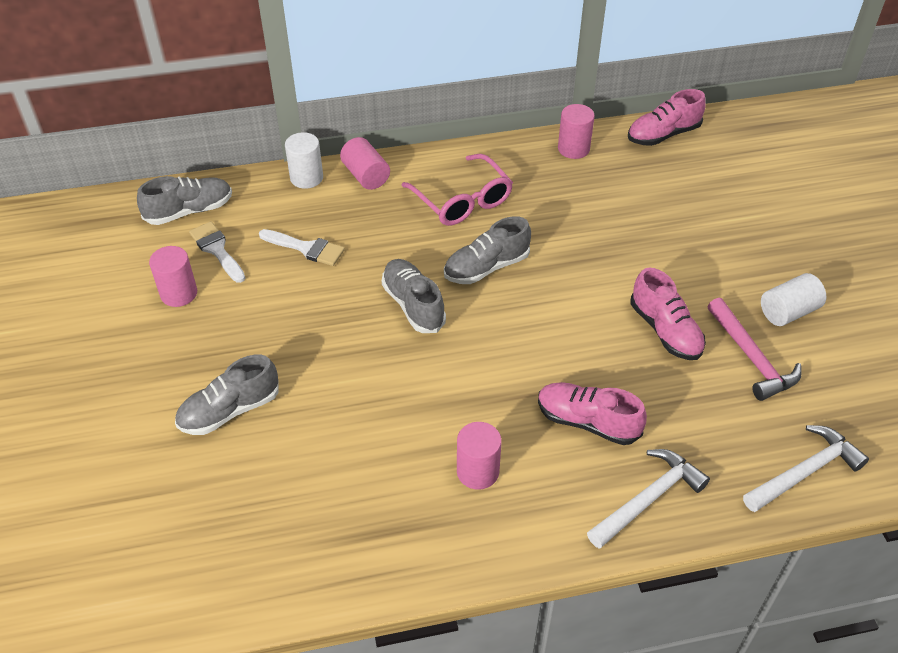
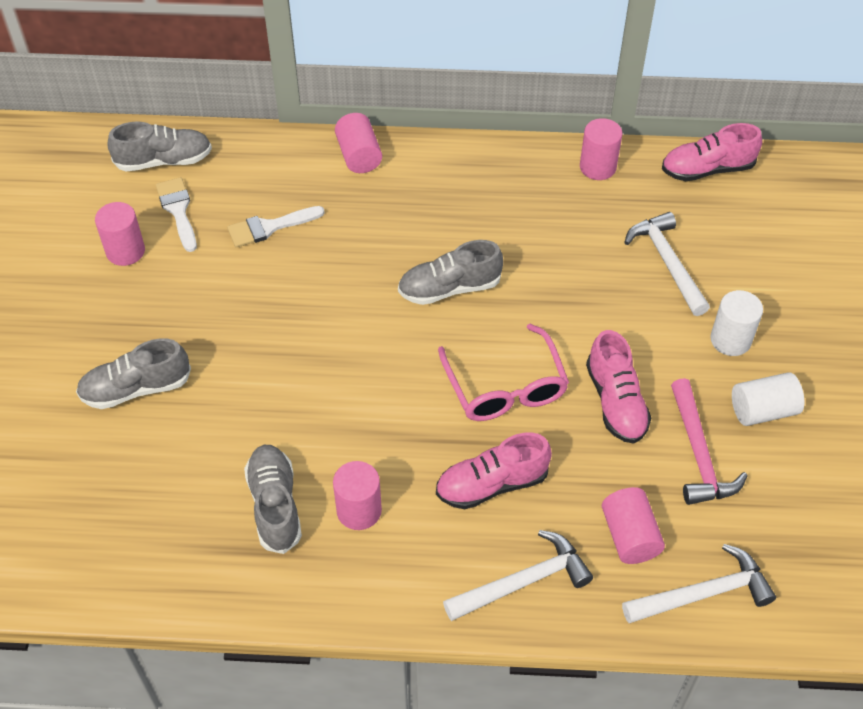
camera: 15 degrees right, 5 degrees up
white brush [259,229,345,266] -> white brush turned 120 degrees clockwise [227,206,325,248]
white cylinder [285,132,323,189] -> white cylinder moved to [710,290,763,356]
grey shoe [382,259,446,333] -> grey shoe moved to [244,445,302,554]
pink glasses [402,154,513,226] -> pink glasses moved to [438,324,569,421]
pink shoe [538,382,647,445] -> pink shoe turned 60 degrees counterclockwise [436,432,552,509]
none -> pink cylinder [602,487,665,564]
none -> white hammer [624,212,710,316]

